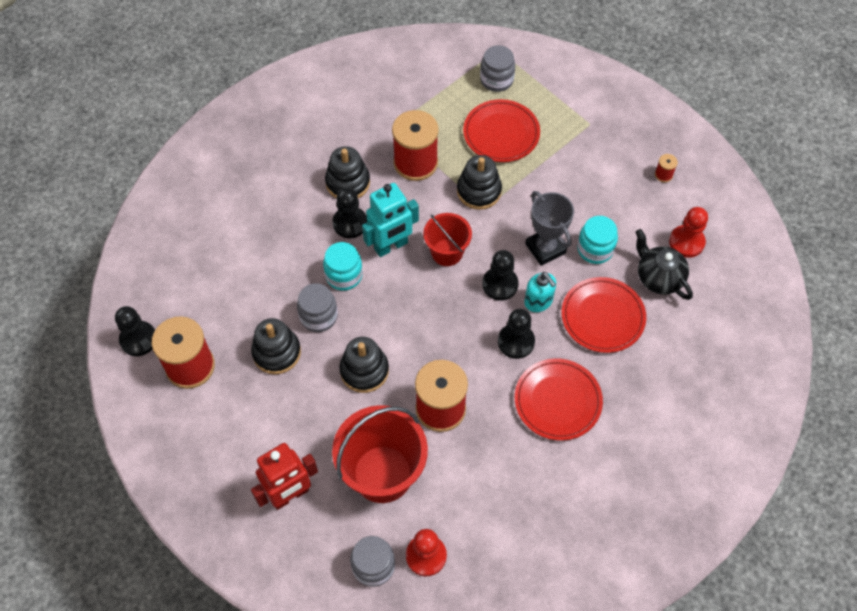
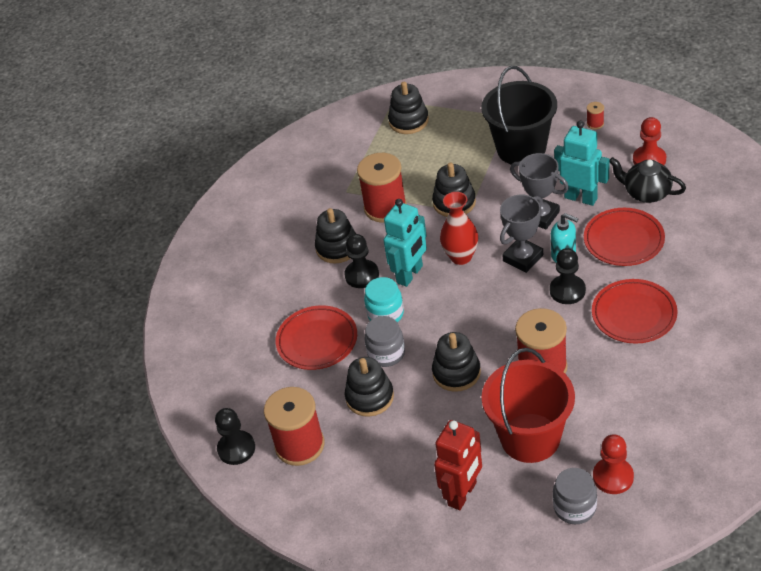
camera: 20 degrees left, 15 degrees down
red bucket [423,213,472,266] -> red vase [440,192,478,265]
red plate [463,99,540,162] -> red plate moved to [276,305,357,370]
grey jar [480,45,515,92] -> black stacking toy [388,82,429,134]
black pawn [482,250,519,301] -> grey trophy [500,195,543,273]
turquoise jar [577,216,618,264] -> turquoise robot [554,121,610,206]
none -> black bucket [481,66,557,164]

